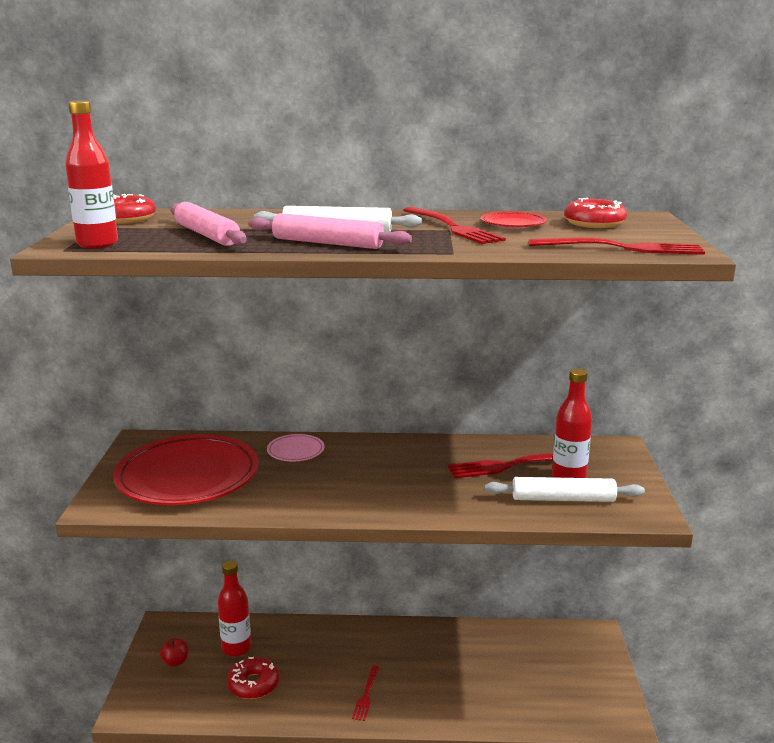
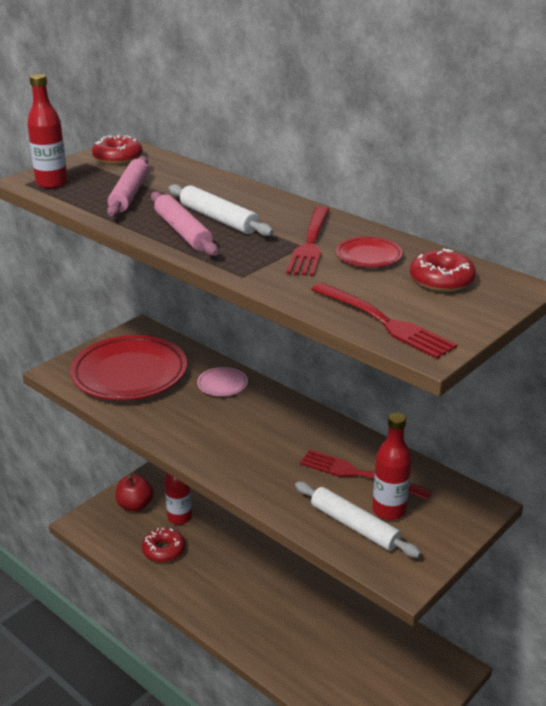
camera: 40 degrees right, 10 degrees up
red apple [160,638,188,667] -> red apple [115,475,154,512], size x1.68
red fork [352,665,379,721] -> none

